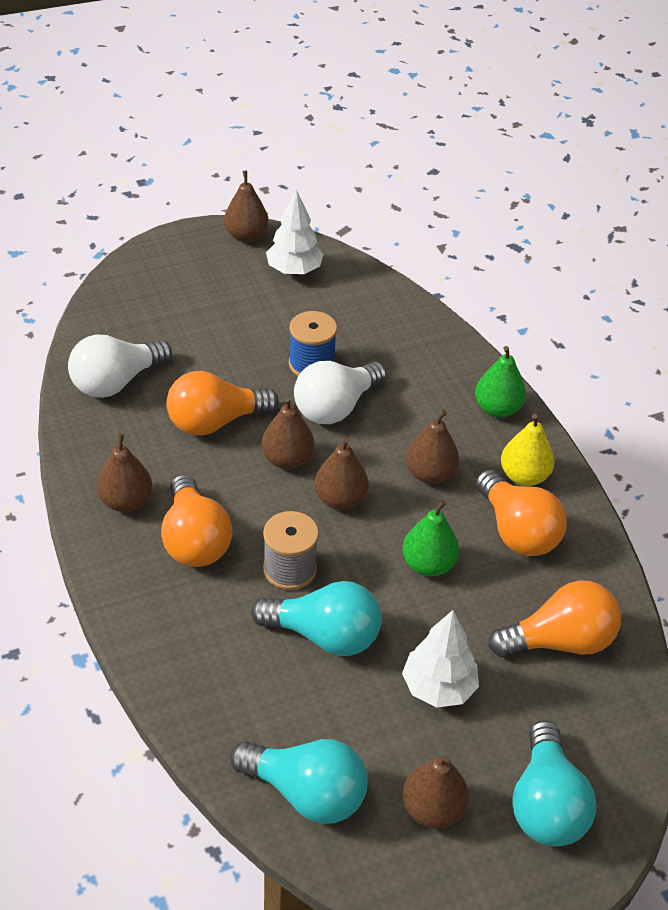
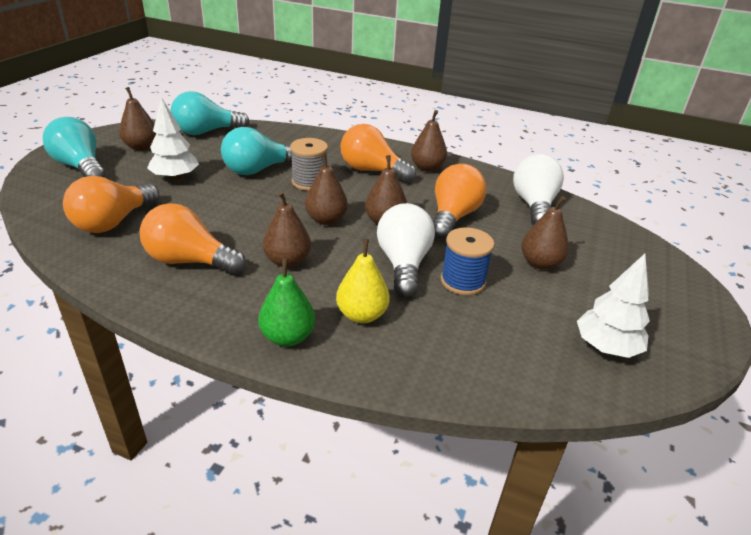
camera: 135 degrees right, 10 degrees down
brown pear [224,171,269,242] -> brown pear moved to [521,196,569,270]
green pear [402,500,459,577] -> none
yellow pear [501,414,555,486] -> yellow pear moved to [336,239,390,323]

